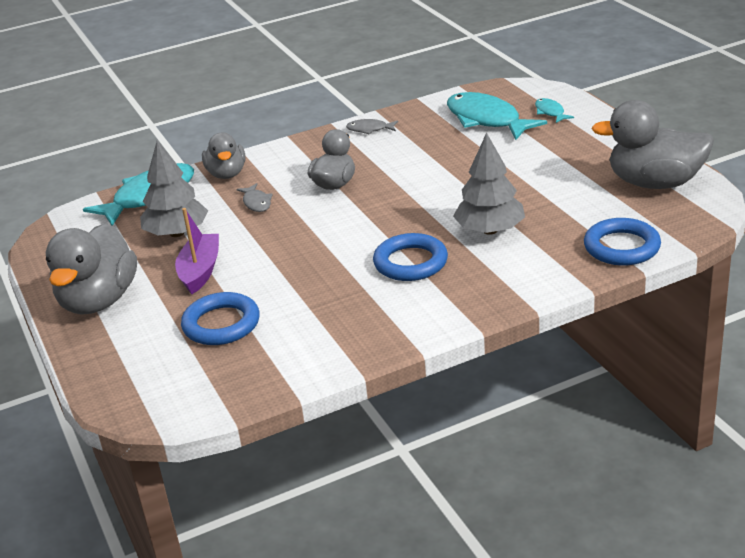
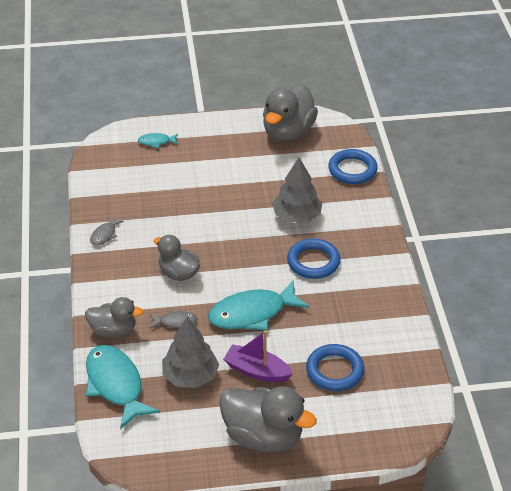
camera: 75 degrees left, 10 degrees up
turquoise fish [447,92,547,140] -> turquoise fish moved to [208,281,309,330]

